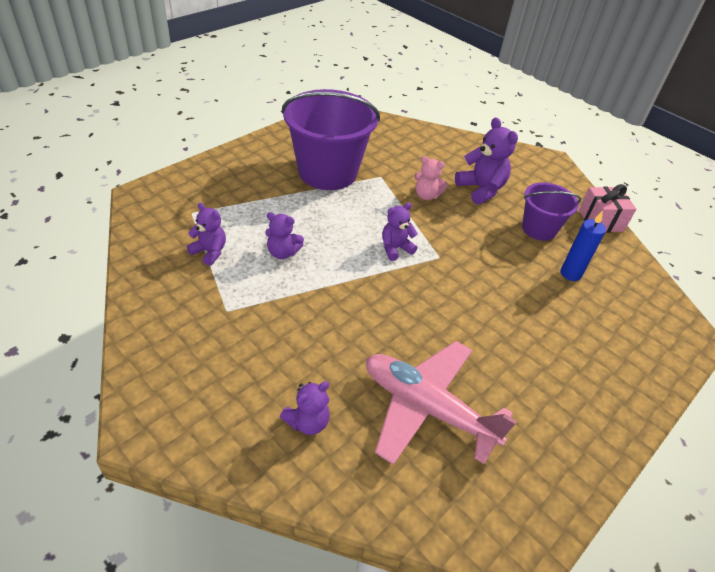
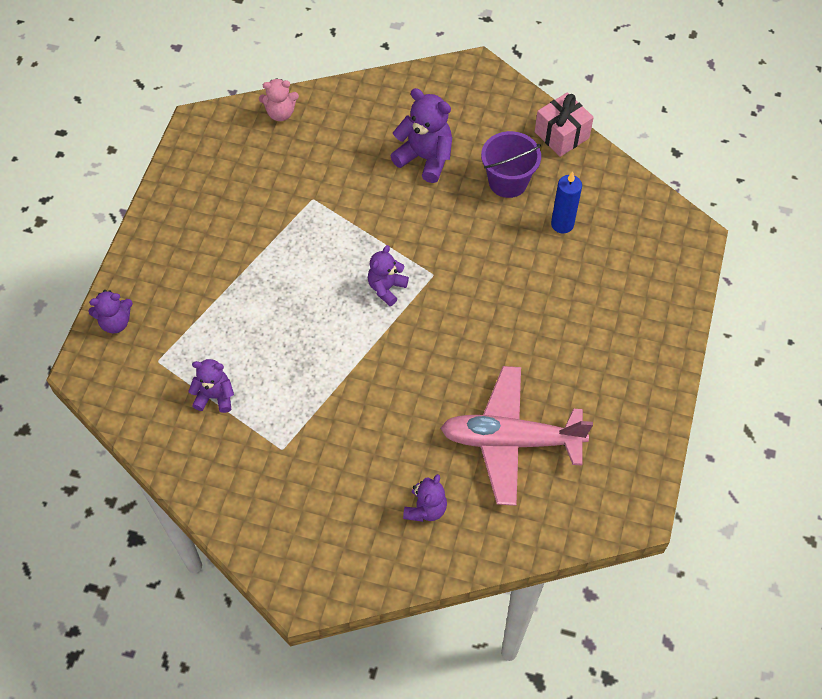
camera: 25 degrees left, 15 degrees up
purple teddy bear [265,212,304,259] -> purple teddy bear moved to [88,290,133,333]
purple bucket [282,89,380,190] -> none
pink teddy bear [414,156,448,200] -> pink teddy bear moved to [259,78,299,121]

